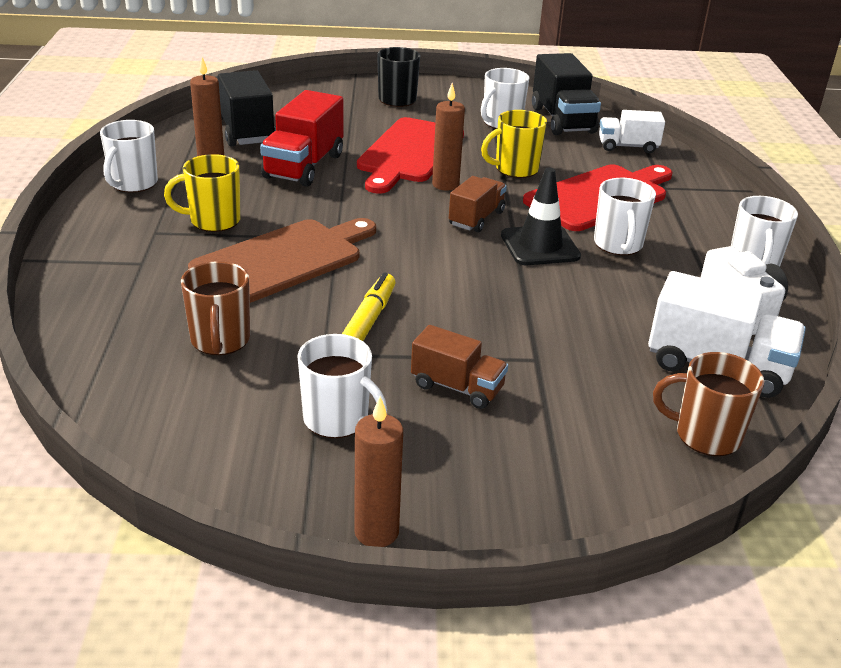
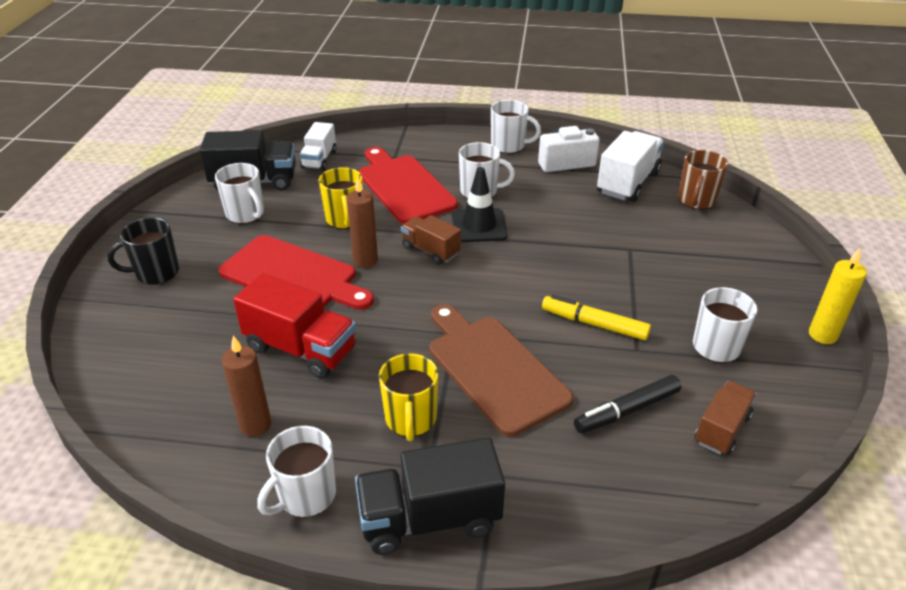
camera: 80 degrees left, 5 degrees up
white mug [100,120,158,192] -> white mug turned 105 degrees clockwise [257,426,336,517]
brown mug [181,261,250,355] -> black marker [574,375,681,434]
black truck [216,70,276,146] -> black truck moved to [355,438,505,555]
brown candle [354,397,403,547] -> yellow candle [809,248,867,344]
brown truck [411,325,508,409] -> brown truck moved to [695,381,757,455]

